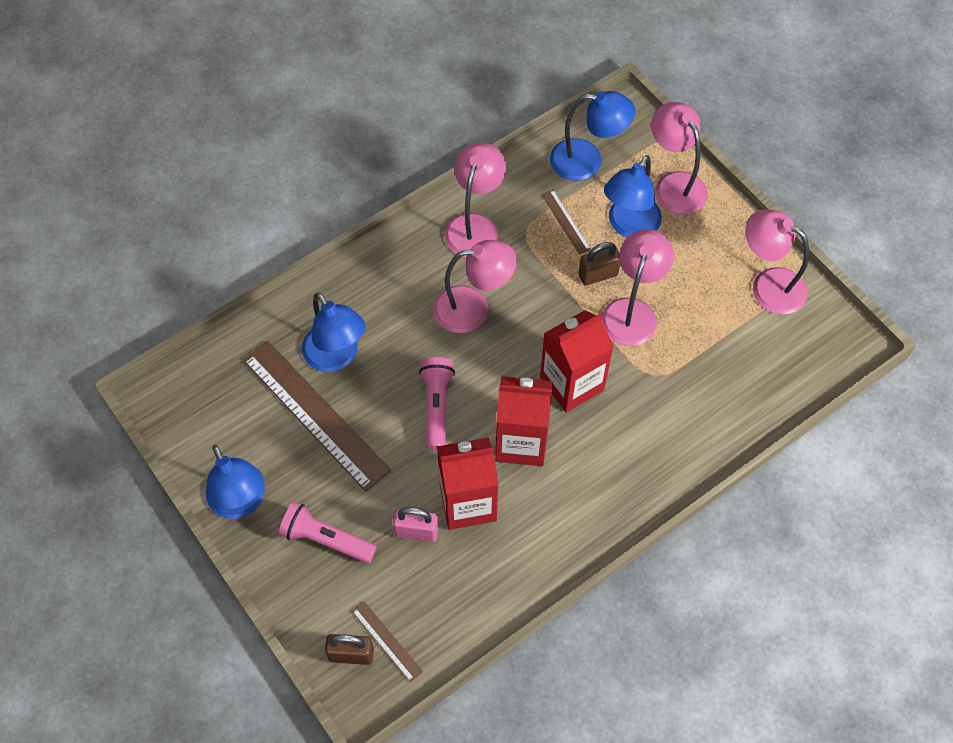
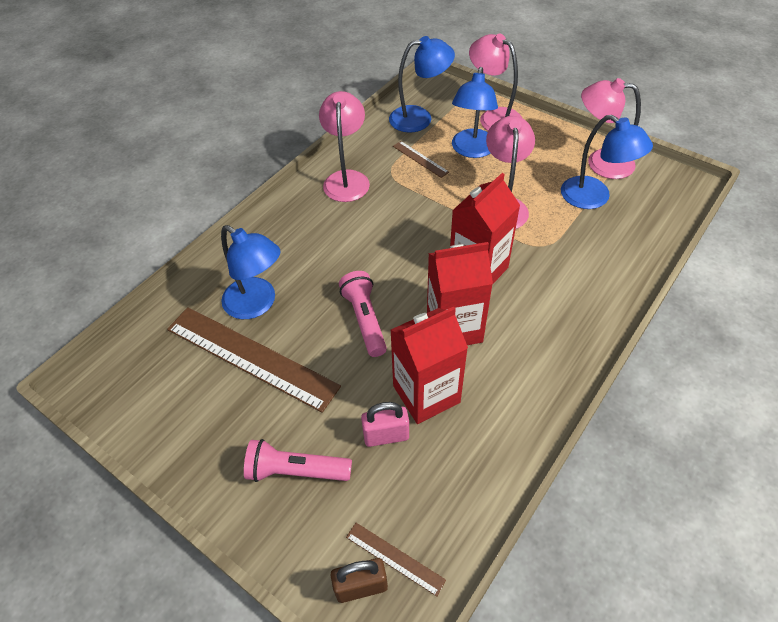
camera: 15 degrees left, 10 degrees down
blue lamp [206,445,265,519] -> blue lamp moved to [561,115,653,209]
pink lamp [433,240,517,333] -> none
brown padlock [579,242,620,286] -> none

